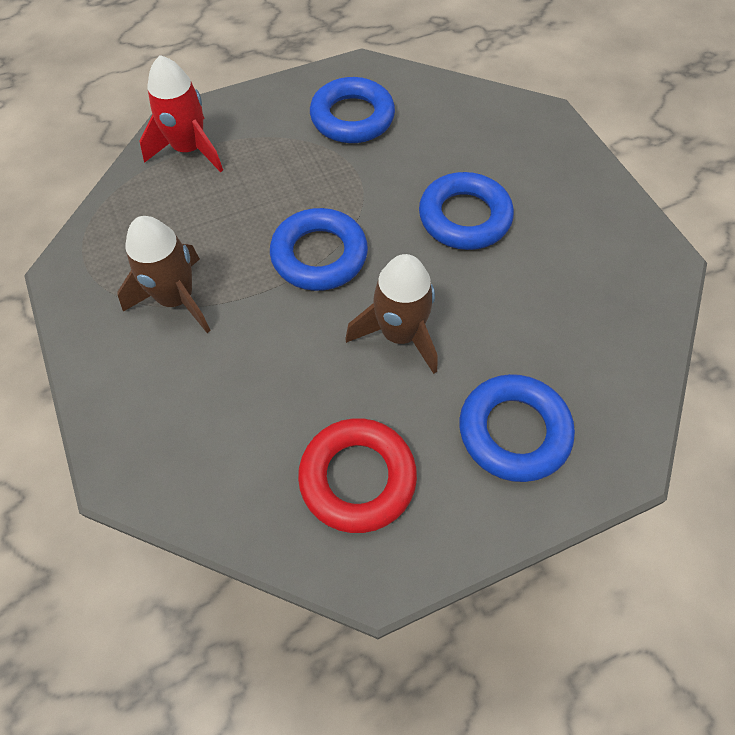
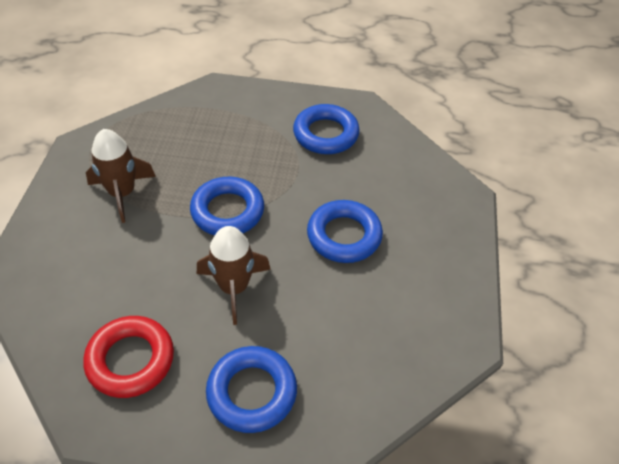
camera: 30 degrees right, 10 degrees down
red rocket [139,55,223,172] -> none

